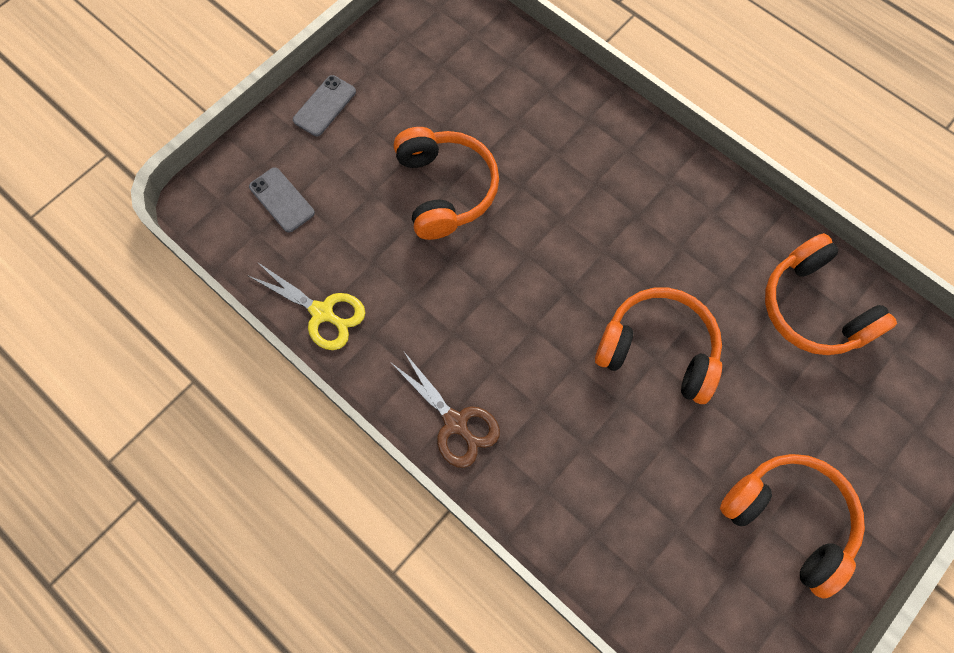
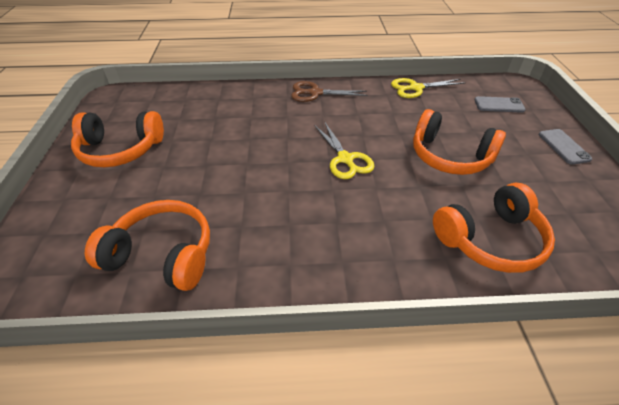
camera: 135 degrees right, 25 degrees down
orange headphones [595,287,722,404] -> orange headphones moved to [433,183,555,273]
none -> yellow scissors [315,123,374,179]

